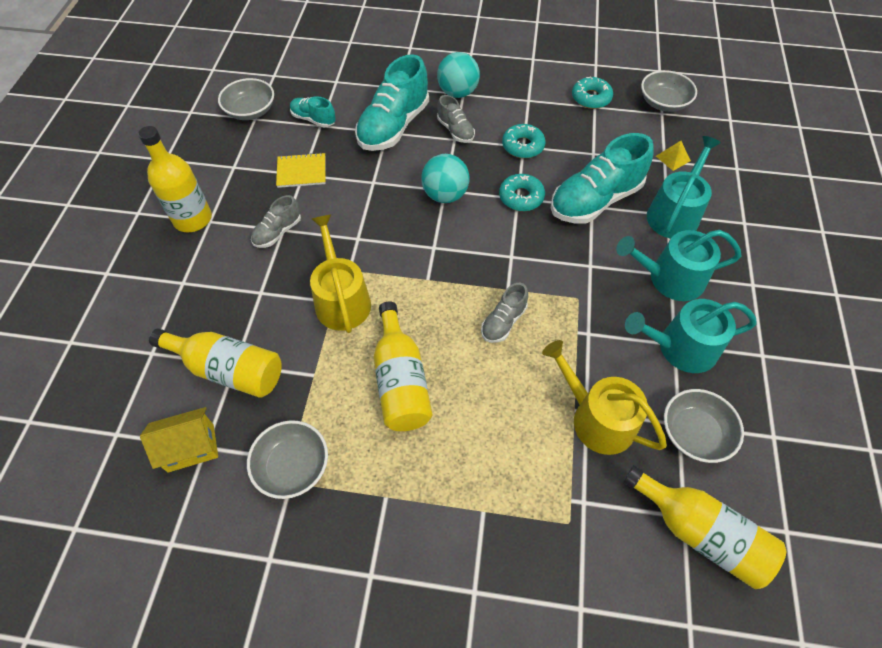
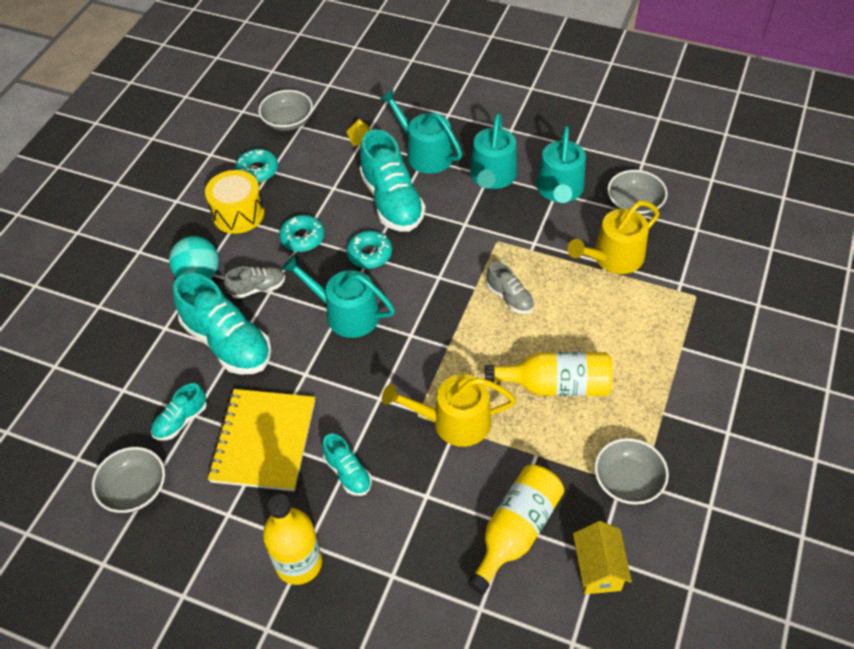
camera: 75 degrees left, 5 degrees down
grey shoe [251,195,301,248] -> turquoise shoe [322,434,372,496]
yellow notebook [276,153,326,188] -> yellow notebook [207,389,315,491], size x1.83
turquoise ball [421,154,470,203] -> turquoise watering can [281,255,395,338]
yellow bottle [623,465,786,589] -> none
none -> yellow drum [205,170,265,234]

